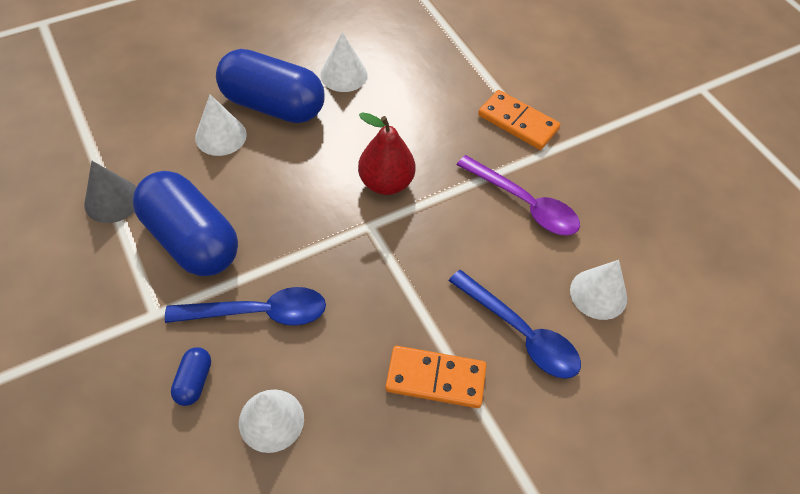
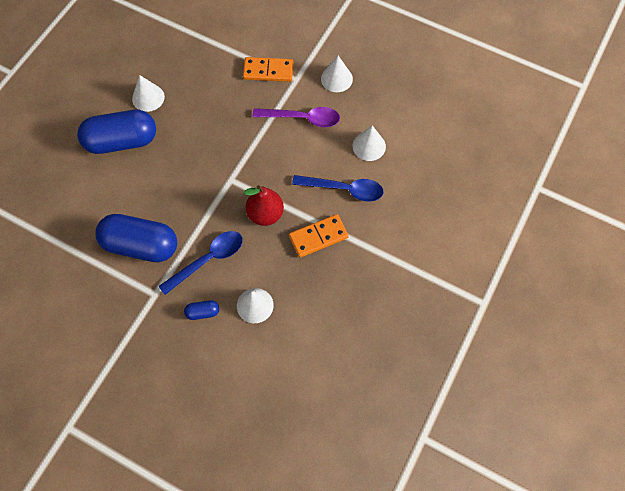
camera: 30 degrees left, 10 degrees up
grey cone [84,161,137,223] -> none
blue capsule [171,347,211,406] -> blue capsule turned 75 degrees counterclockwise [184,300,219,320]
white cone [195,94,247,156] -> white cone moved to [321,56,353,92]
red pear [358,112,415,195] -> red pear moved to [244,185,284,226]

